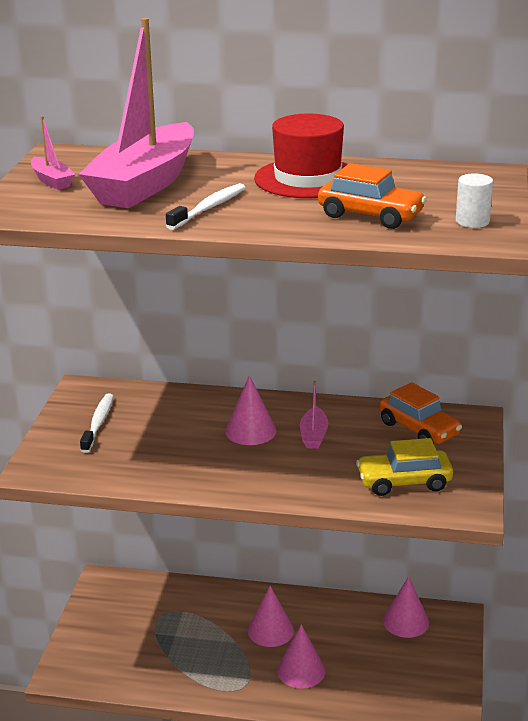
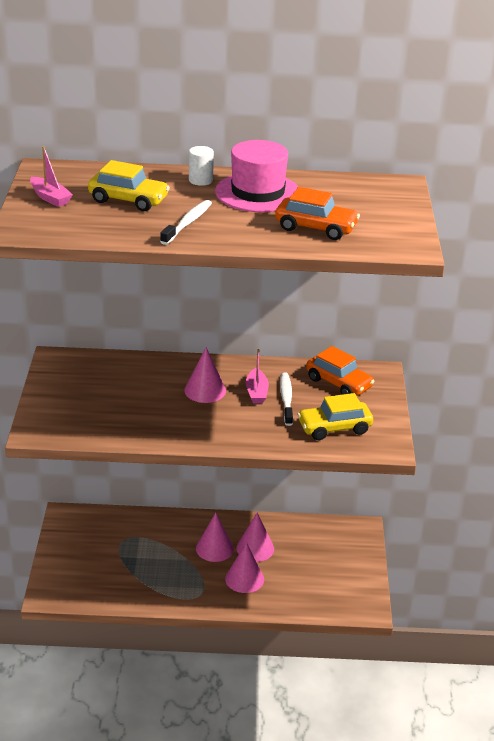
camera: 10 degrees left, 5 degrees up
pink boat [79,18,194,208] -> yellow car [88,160,170,211]
white toothbrush [80,393,114,453] -> white toothbrush moved to [280,373,293,426]
red hat [254,114,348,198] -> pink hat [215,140,298,212]
pink cone [383,576,429,638] -> pink cone moved to [236,513,274,562]
white cylinder [456,173,493,228] -> white cylinder moved to [189,146,214,186]

